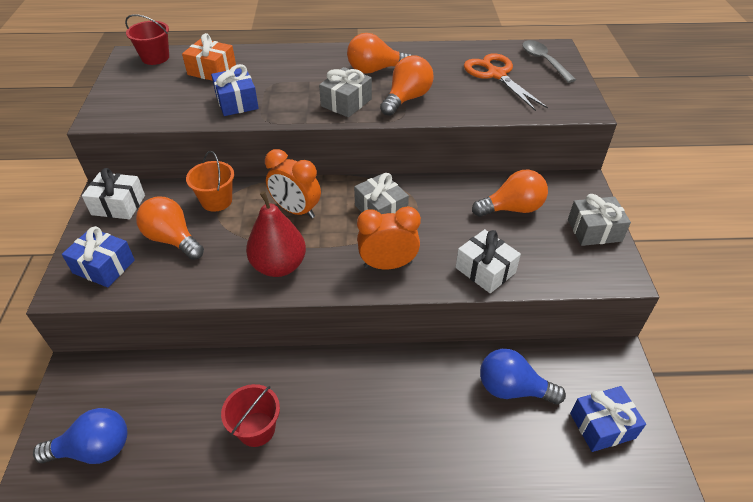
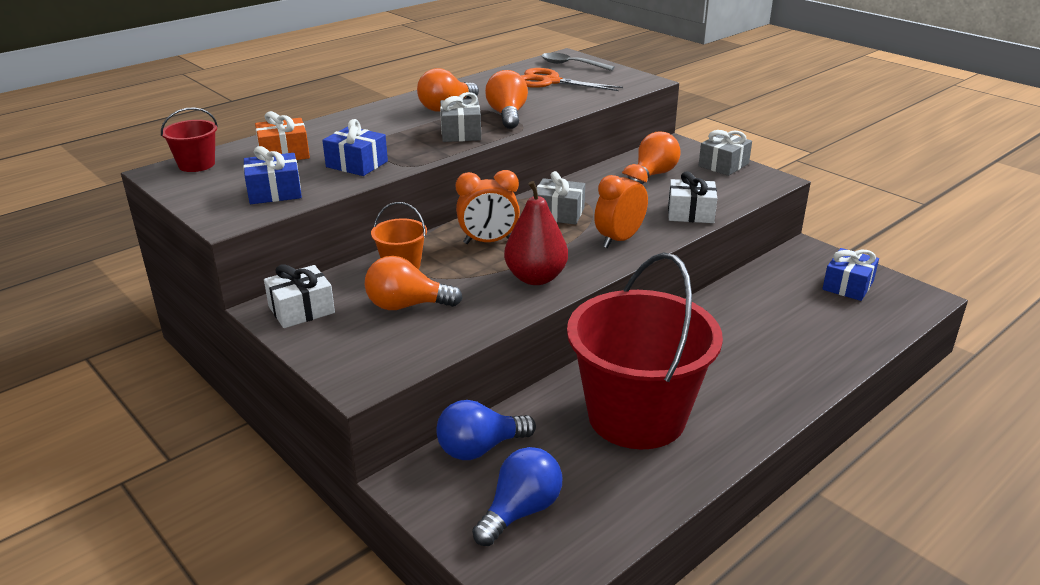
camera: 40 degrees left, 15 degrees down
blue gift [62,226,135,287] -> blue gift moved to [243,146,302,204]
red bucket [221,384,280,447] -> red bucket [567,253,723,449], size x2.38
blue light bulb [480,349,566,405] -> blue light bulb moved to [436,400,536,460]

